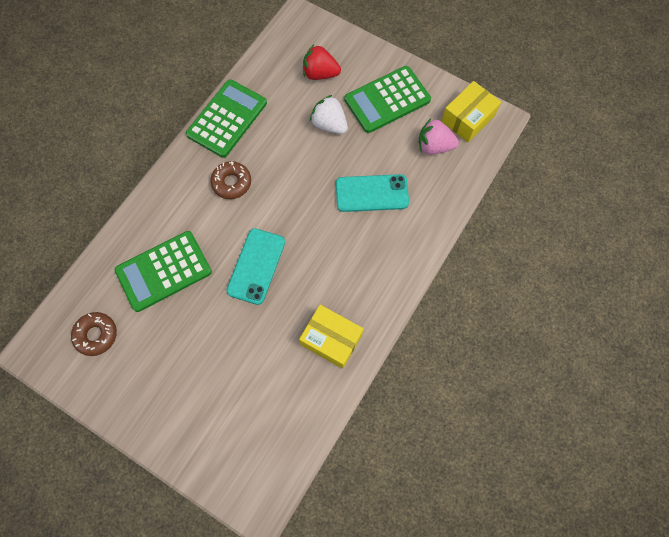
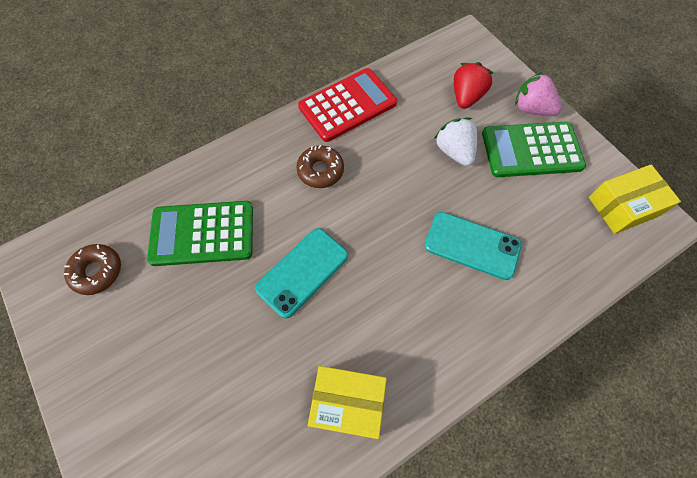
camera: 25 degrees right, 5 degrees down
green calculator [186,79,267,158] -> red calculator [298,68,397,142]
yellow box [299,305,364,369] -> yellow box turned 45 degrees counterclockwise [308,366,387,439]
red strawberry [303,44,341,80] -> red strawberry turned 75 degrees clockwise [454,62,493,109]
pink strawberry [419,118,459,154] -> pink strawberry moved to [515,72,561,116]

